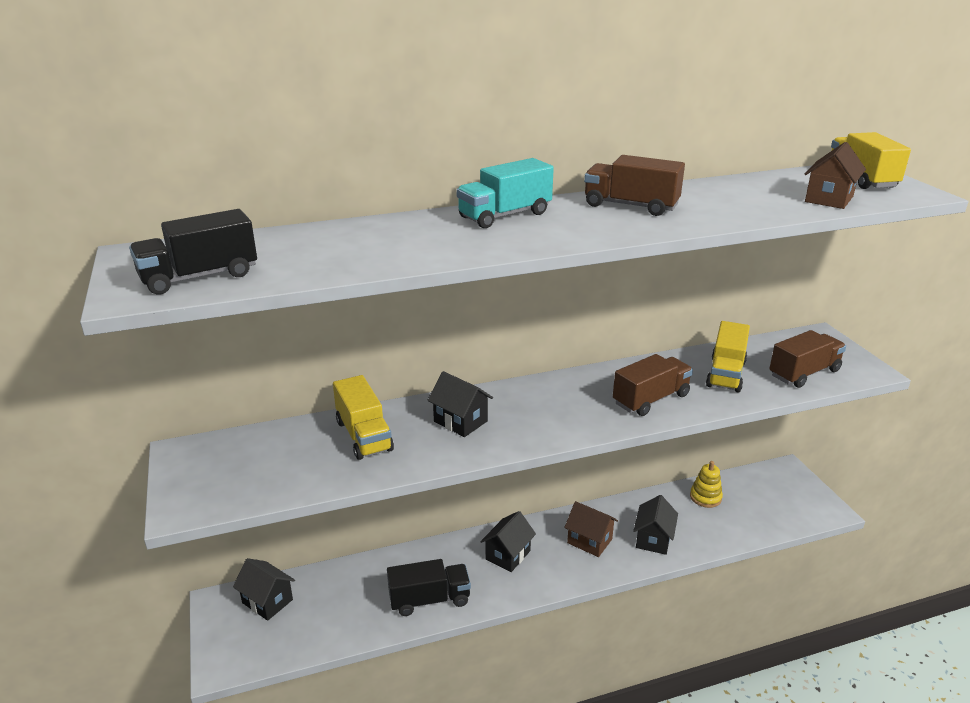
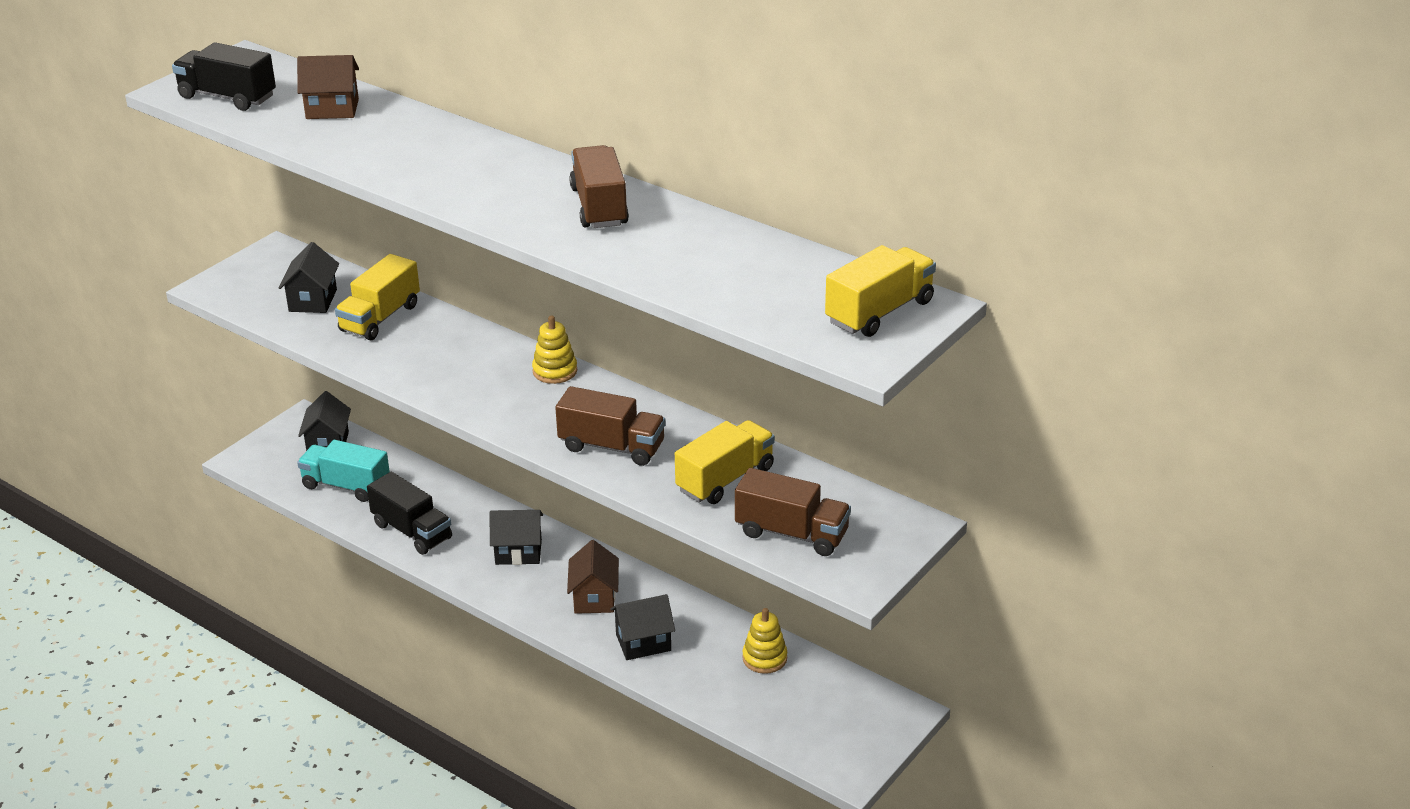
camera: 55 degrees right, 5 degrees up
black house [427,371,493,437] -> black house moved to [279,242,339,313]
turquoise truck [457,158,554,228] -> turquoise truck moved to [297,440,390,502]
yellow truck [706,321,750,392] -> yellow truck turned 150 degrees clockwise [675,420,775,504]
brown house [805,142,866,209] -> brown house moved to [297,55,359,119]
none -> yellow stacking toy [532,316,577,384]

